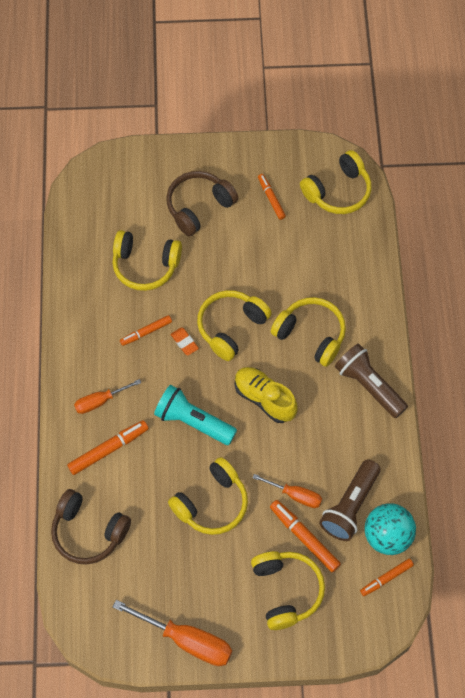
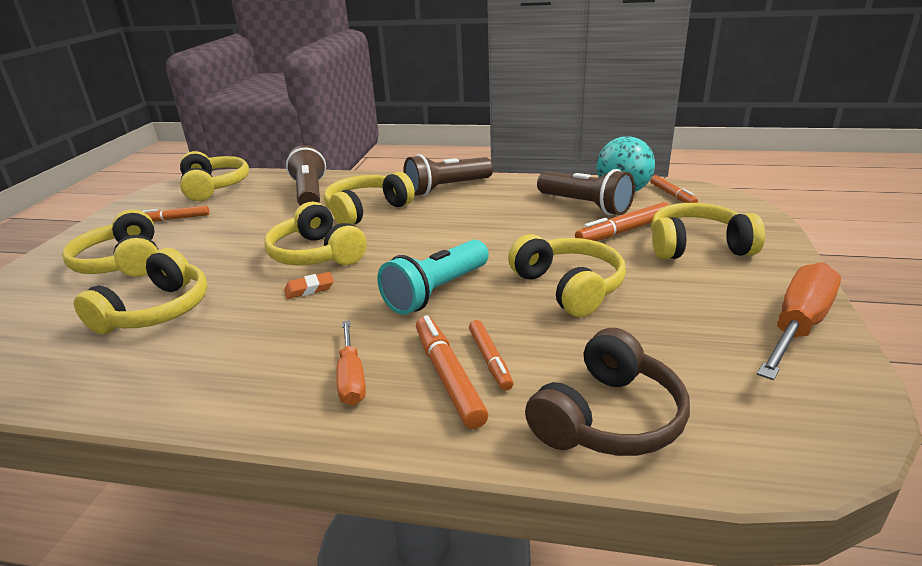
camera: 75 degrees left, 35 degrees down
orange marker [120,315,172,346] -> orange marker moved to [469,320,513,391]
brown headphones [166,171,238,236] -> yellow headphones [62,209,158,277]
yellow shoe [235,367,298,423] -> none
orange screwdriver [252,474,322,508] -> none
none -> brown flashlight [286,145,326,206]

